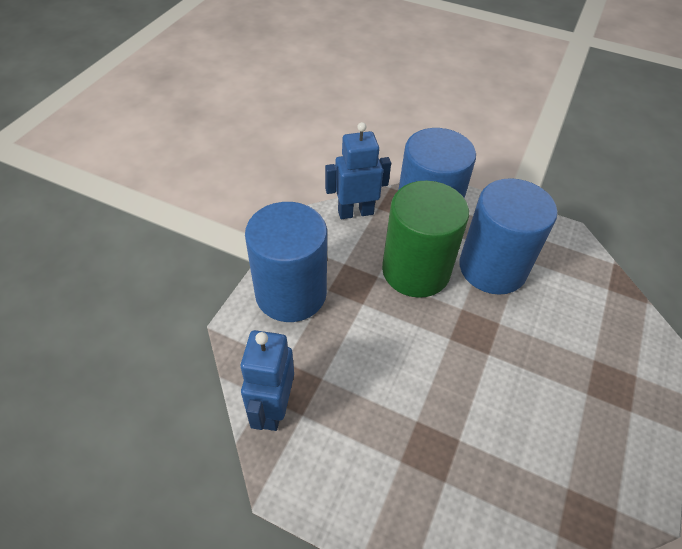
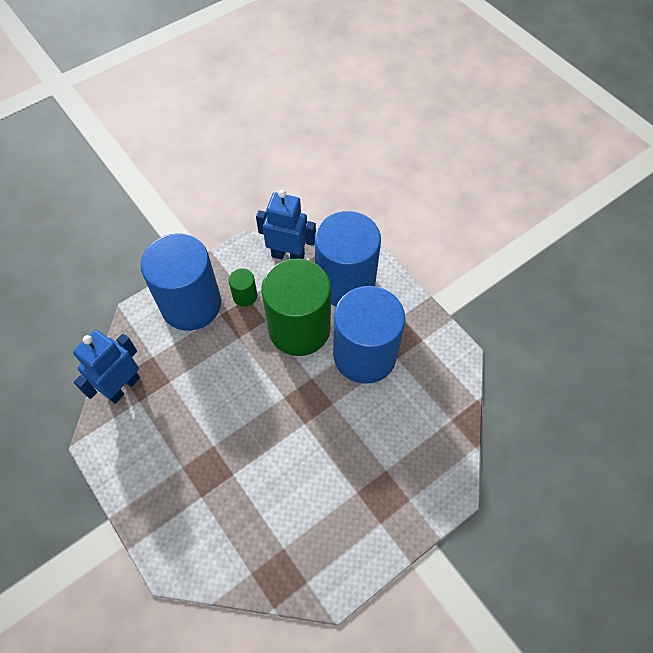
camera: 30 degrees right, 10 degrees up
none -> green cylinder [229,268,257,306]

